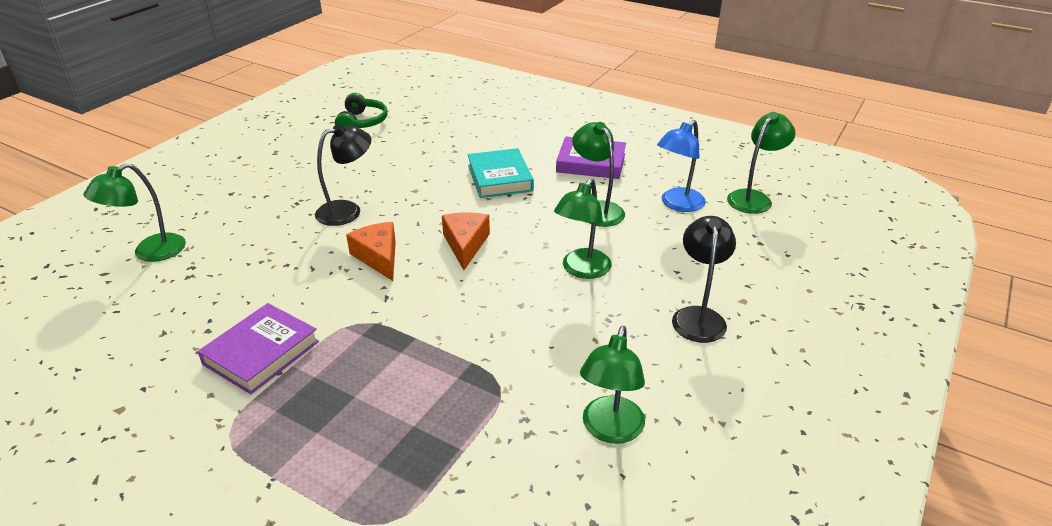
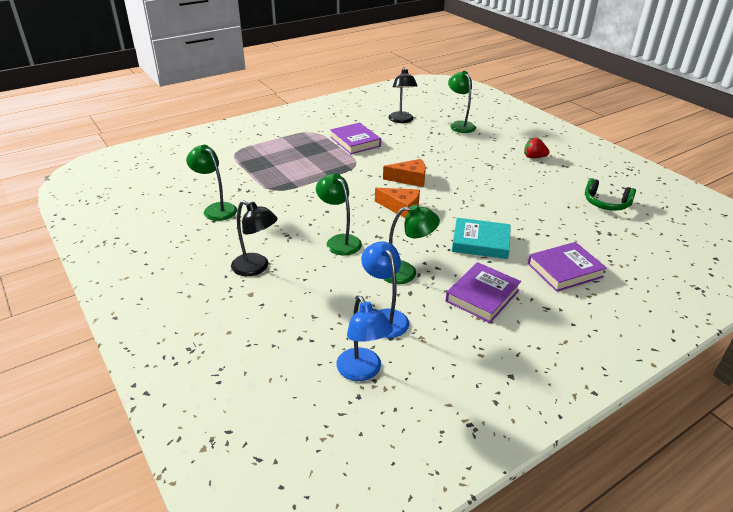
camera: 115 degrees right, 0 degrees up
black lamp [315,124,371,226] -> black lamp moved to [388,67,417,123]
green lamp [727,112,795,214] -> blue lamp [336,296,393,381]
none -> red strawberry [524,137,550,158]
none -> purple book [527,242,607,292]

